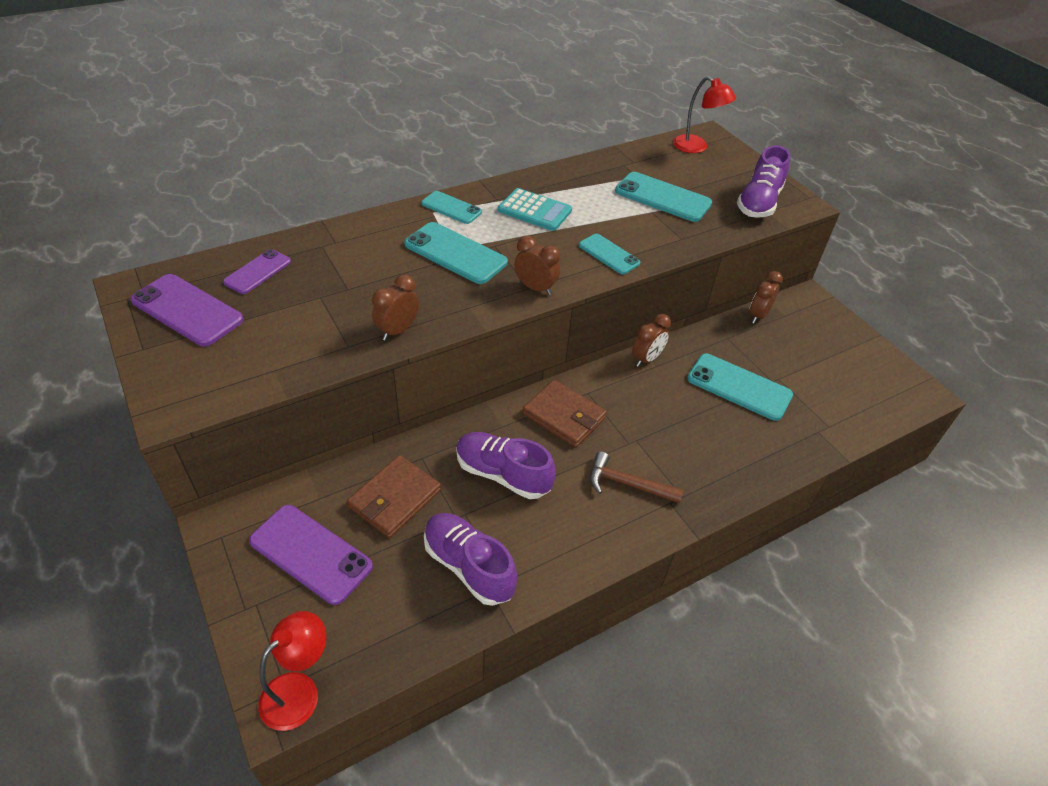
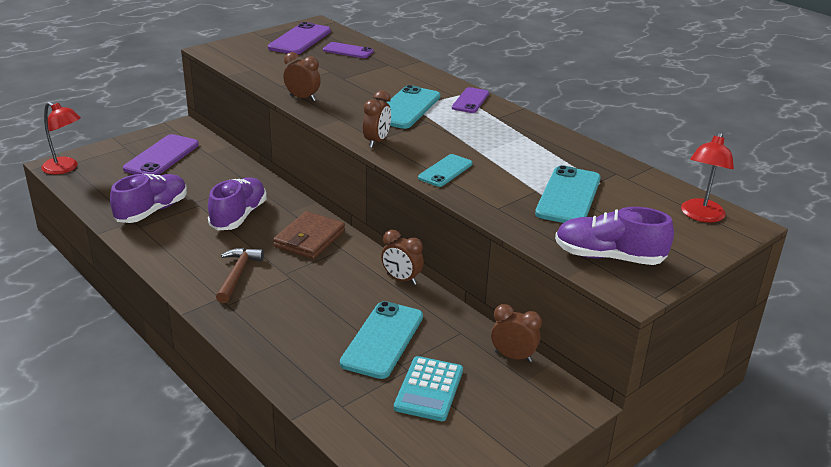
camera: 80 degrees right, 15 degrees down
brown wallet [347,455,441,538] -> none
turquoise phone [421,191,482,224] -> purple phone [452,87,489,113]
turquoise calculator [498,188,572,231] -> turquoise calculator moved to [394,356,463,421]

